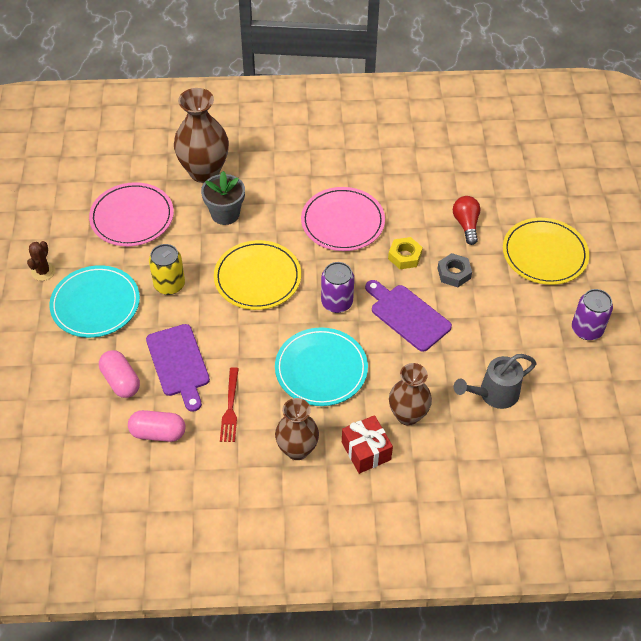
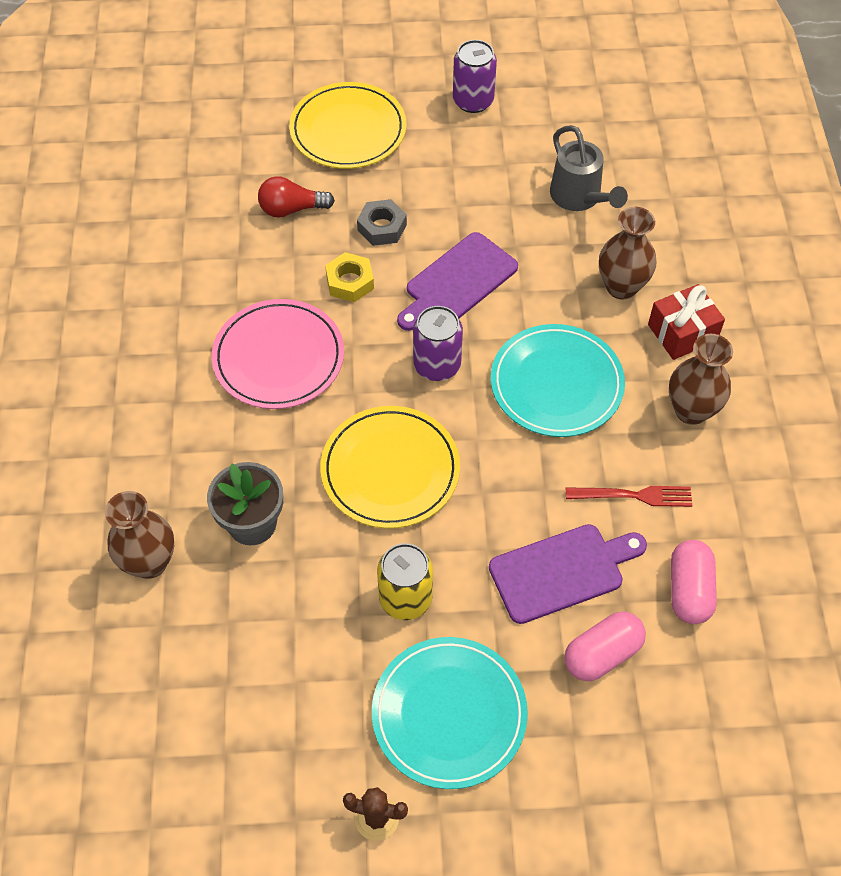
camera: 90 degrees left, 5 degrees up
pink plate [89,182,174,246] -> none
brown vase [174,88,229,183] -> brown vase [105,491,174,579], size x0.67

